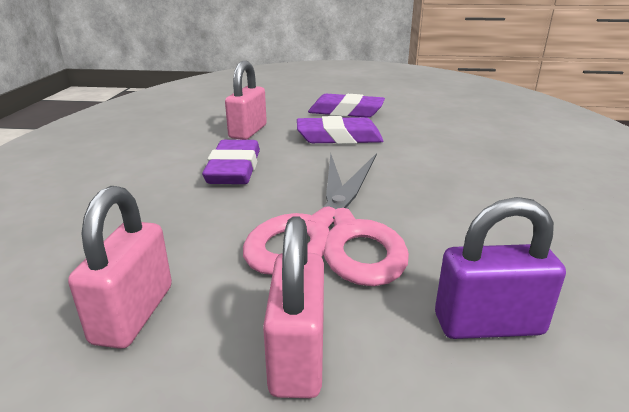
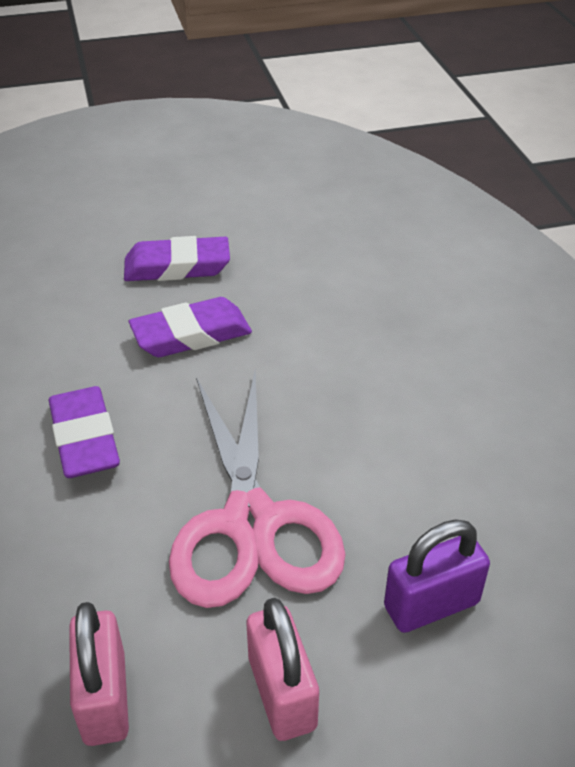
camera: 20 degrees left, 15 degrees up
pink padlock [225,61,267,140] -> none

